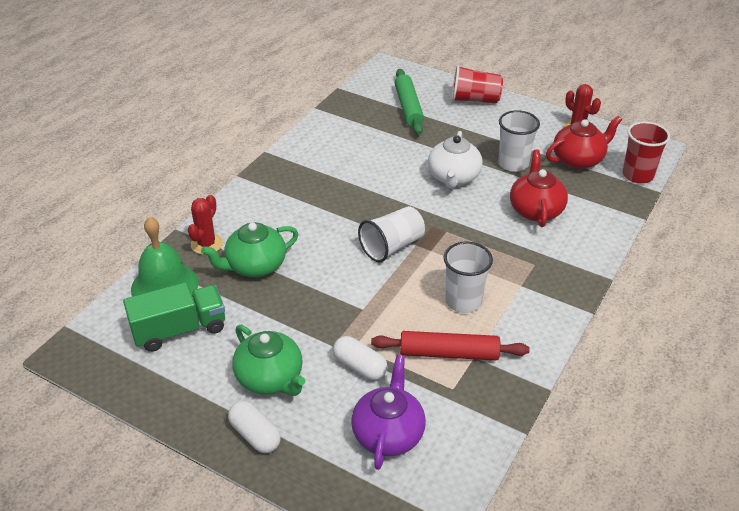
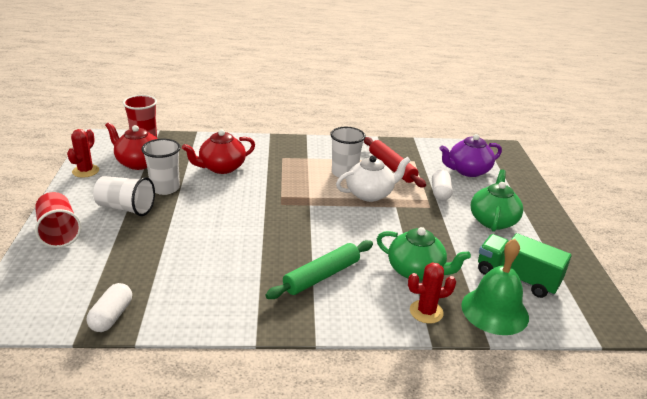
camera: 125 degrees left, 10 degrees down
white capsule [228,401,281,453] -> white capsule moved to [87,283,132,332]
white cup [358,206,425,262] -> white cup moved to [93,176,155,216]
green rolling pin [395,69,424,135] -> green rolling pin moved to [265,240,373,299]
white teapot [428,131,483,189] -> white teapot moved to [336,156,411,202]

